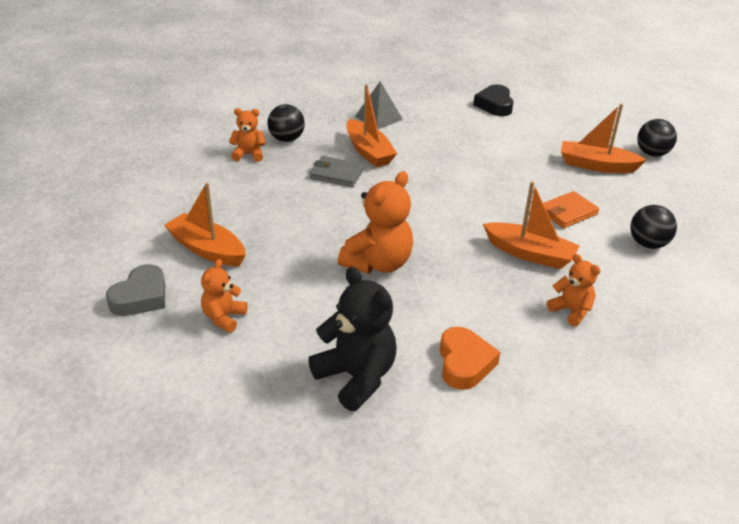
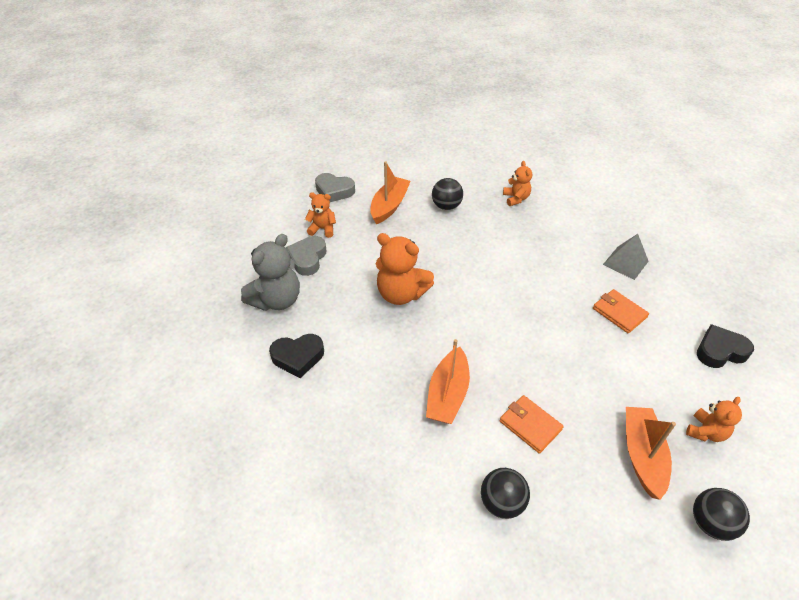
camera: 80 degrees right, 10 degrees up
black ball [268,104,305,142] -> black ball moved to [432,178,463,210]
black teddy bear [308,267,396,411] -> grey teddy bear [241,234,300,311]
grey wallet [310,156,364,187] -> none
orange boat [346,84,397,167] -> none
orange heart [440,327,500,390] -> black heart [269,334,324,378]
orange teddy bear [547,254,600,326] -> orange teddy bear moved to [686,397,742,442]
none -> grey heart [286,236,327,276]
none -> orange wallet [593,289,649,333]

